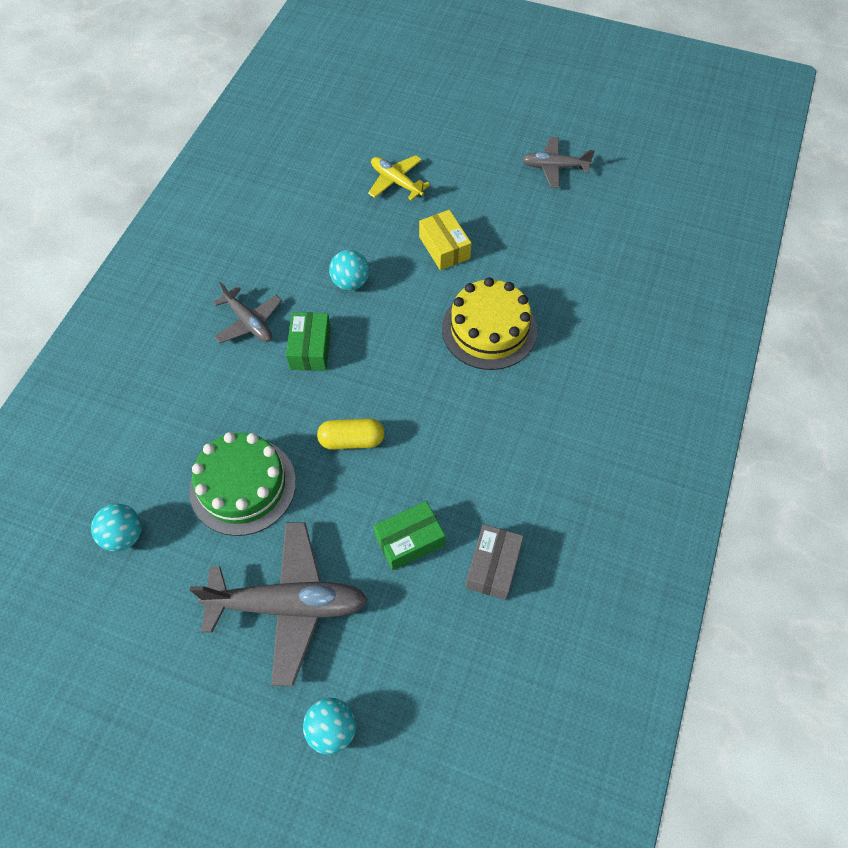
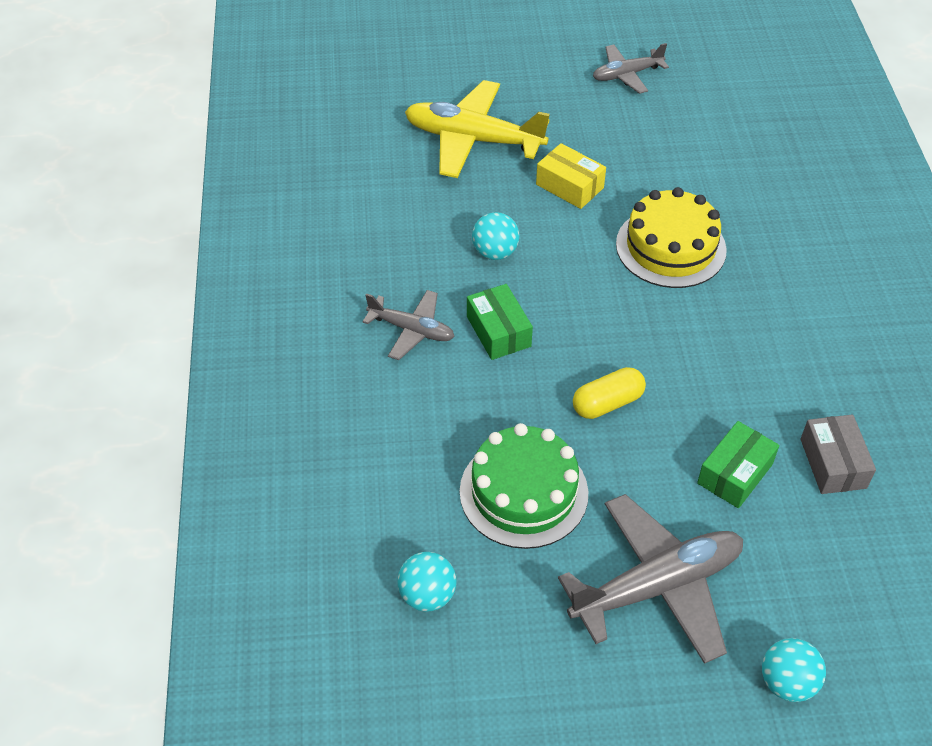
camera: 25 degrees left, 10 degrees down
yellow plane [368,155,430,201] -> yellow plane [405,80,550,178], size x1.77

